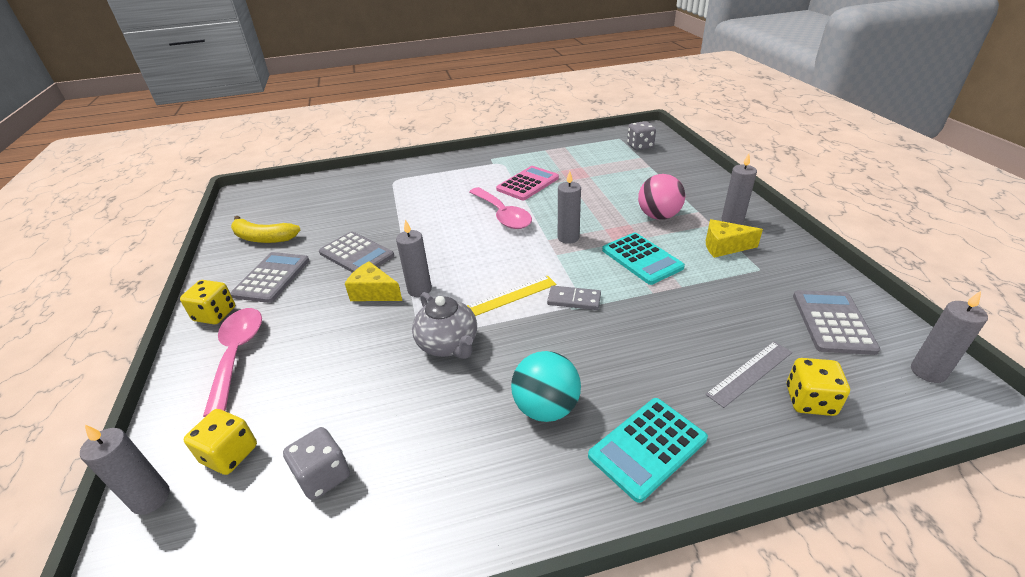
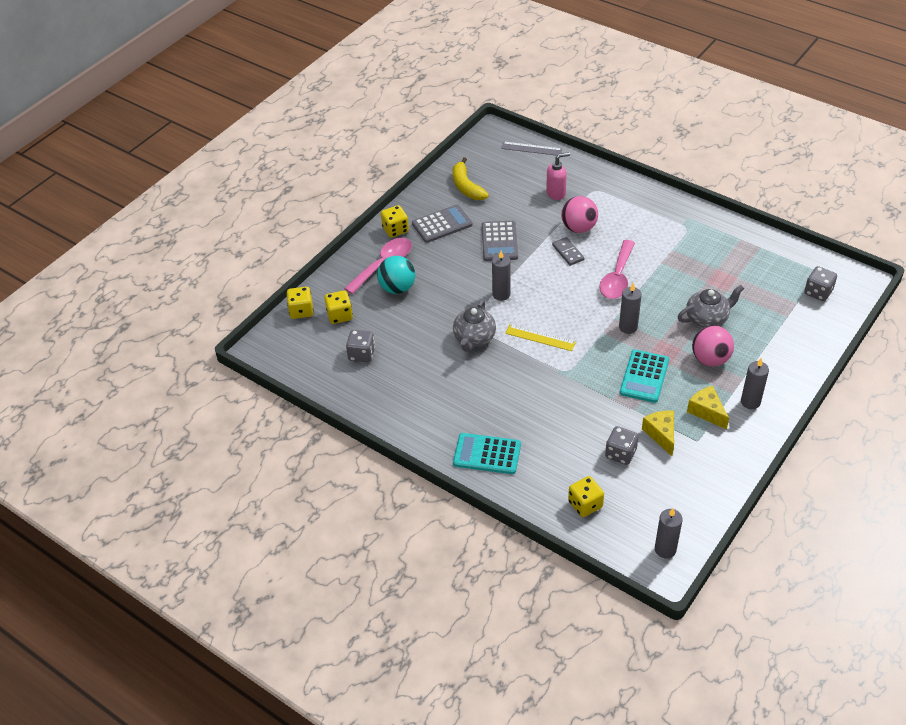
camera: 50 degrees right, 10 degrees up
grey candle [80,425,170,515] -> yellow dice [286,287,314,319]
yellow cheese [345,261,402,301] -> yellow cheese moved to [642,410,674,456]
pink calculator [496,166,559,200] -> none
turquoise ball [511,351,581,422] -> turquoise ball moved to [377,256,415,294]
grey domino [547,286,601,310] -> grey domino moved to [552,237,585,266]
grey ruler [705,341,792,408] -> grey ruler moved to [501,141,562,156]
grey calculator [793,290,880,355] -> none
none -> pink soap dispenser [546,152,570,200]
none -> pink ball [561,196,598,233]
none -> grey dice [605,426,639,465]
none -> grey teapot [678,285,744,328]

